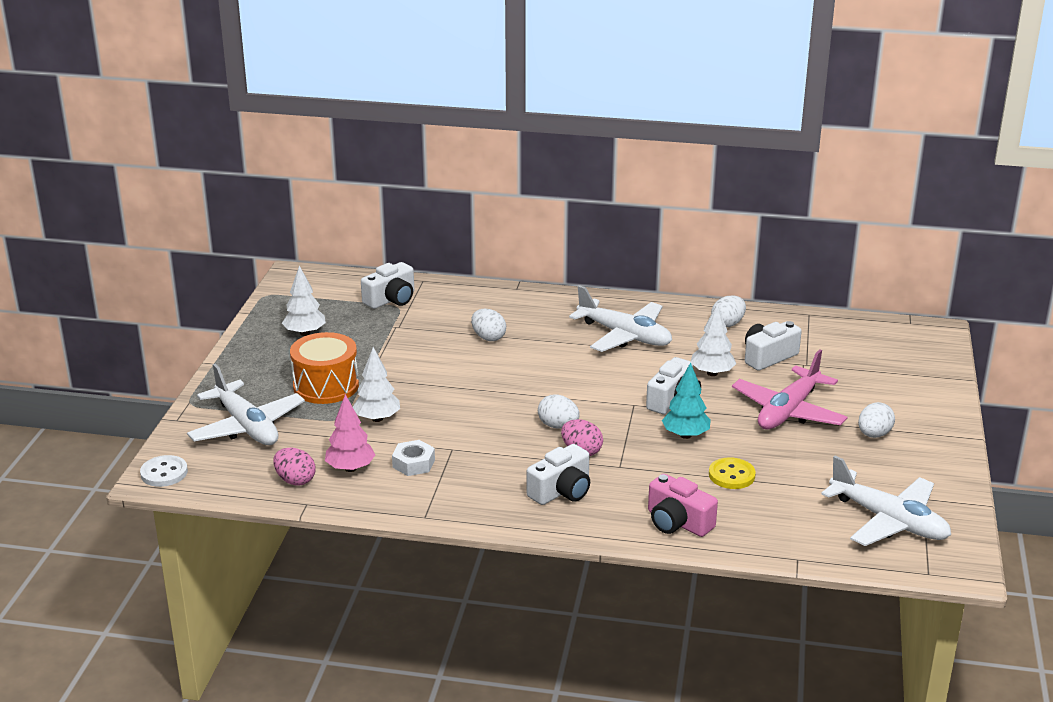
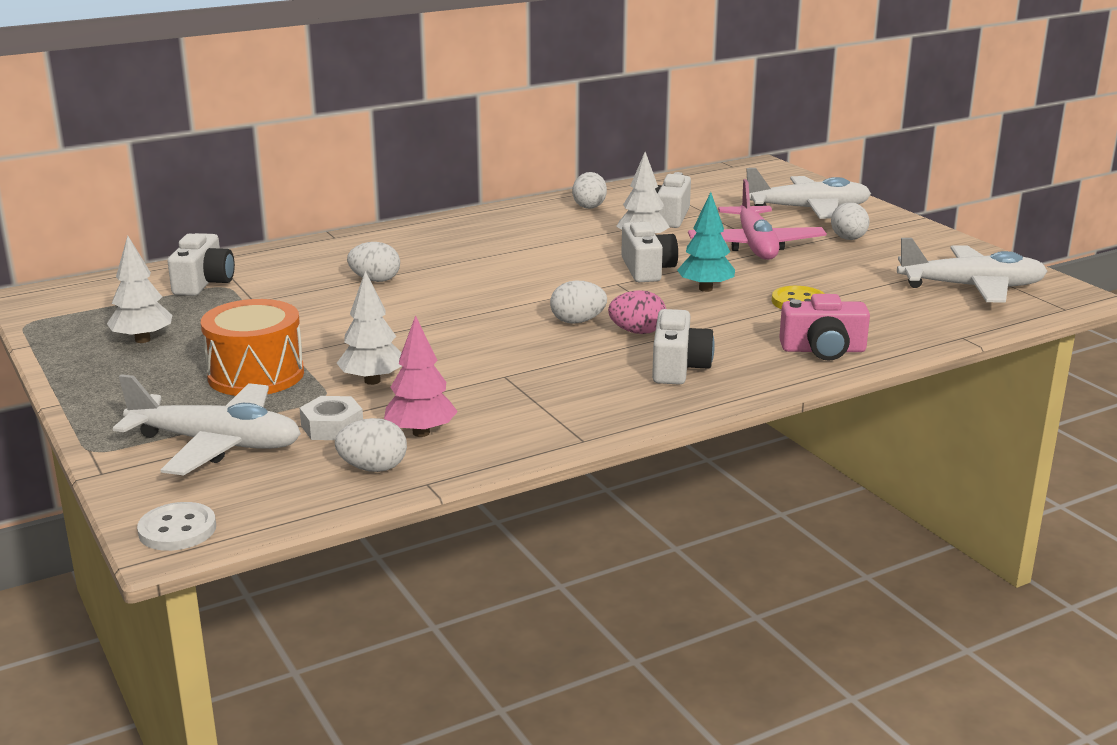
camera: 40 degrees left, 5 degrees down
pink egg [273,447,315,486] -> white egg [335,418,407,472]
white nut [392,440,435,476] -> white nut moved to [300,396,363,440]
white plane [569,285,672,352] -> white plane moved to [746,168,871,219]

